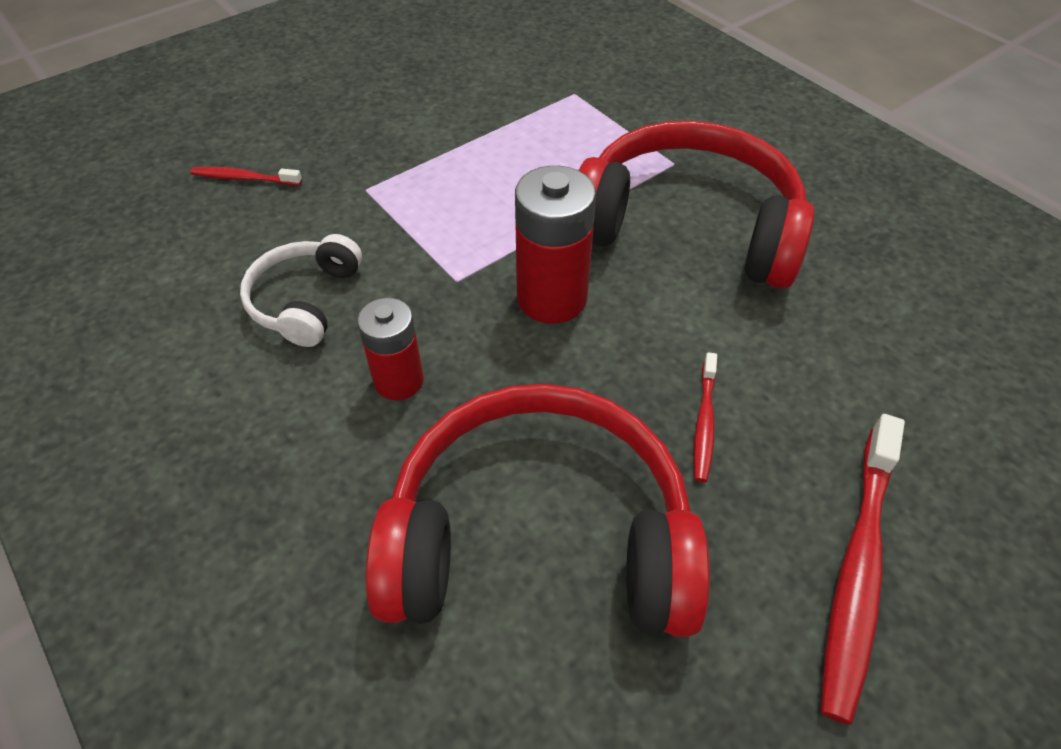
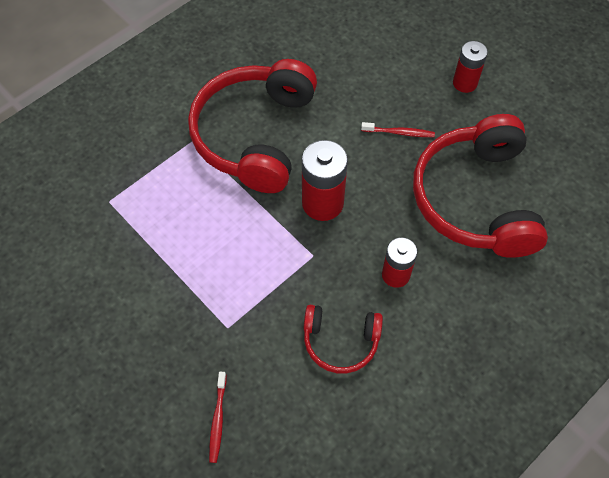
camera: 95 degrees left, 10 degrees up
white headphones [240,234,362,347] -> red headphones [303,305,383,373]
red toothbrush [821,414,905,724] -> red battery [453,41,488,93]

